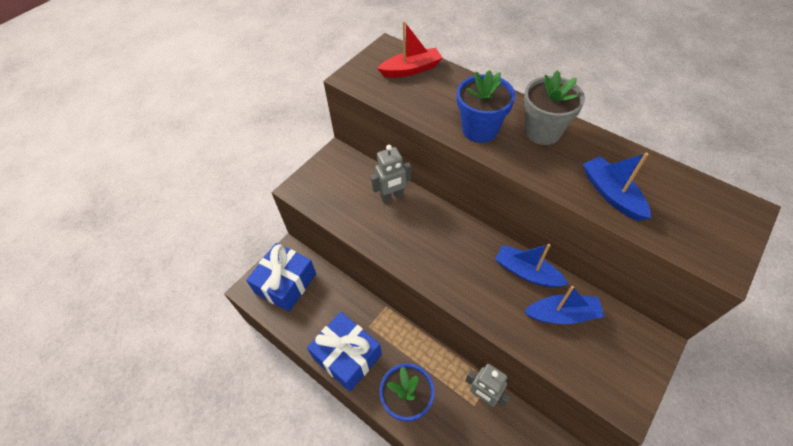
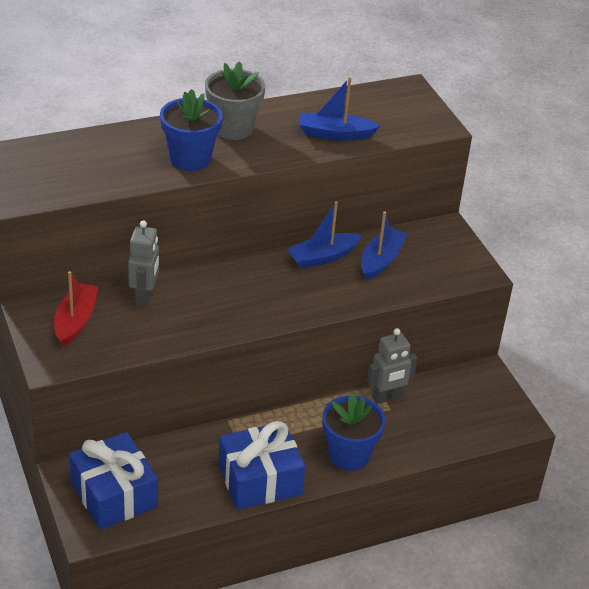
camera: 65 degrees left, 15 degrees down
red boat [377,21,442,78] -> red boat moved to [54,271,98,347]

